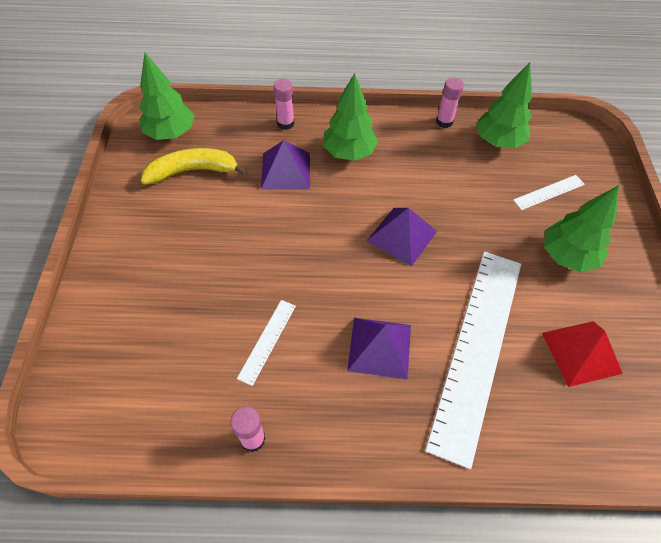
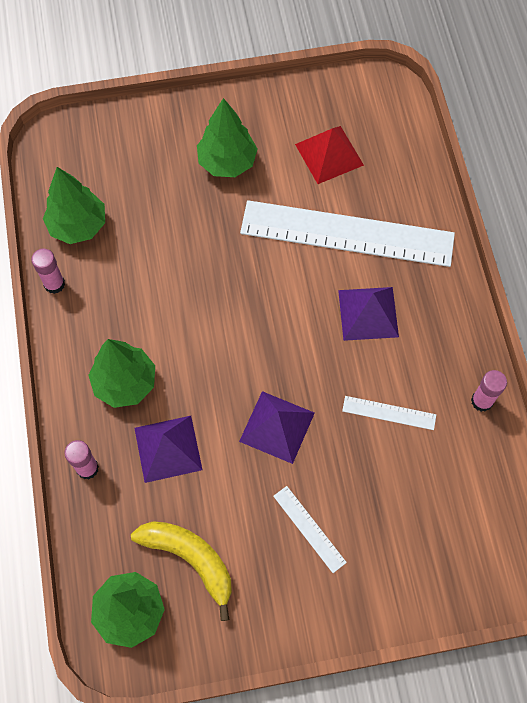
camera: 100 degrees left, 10 degrees up
yellow banana [141,148,247,185] -> yellow banana turned 150 degrees clockwise [131,521,232,621]
purple pyramid [367,208,437,267] -> purple pyramid moved to [239,391,315,464]
white ruler [513,175,585,210] -> white ruler moved to [273,486,347,573]

